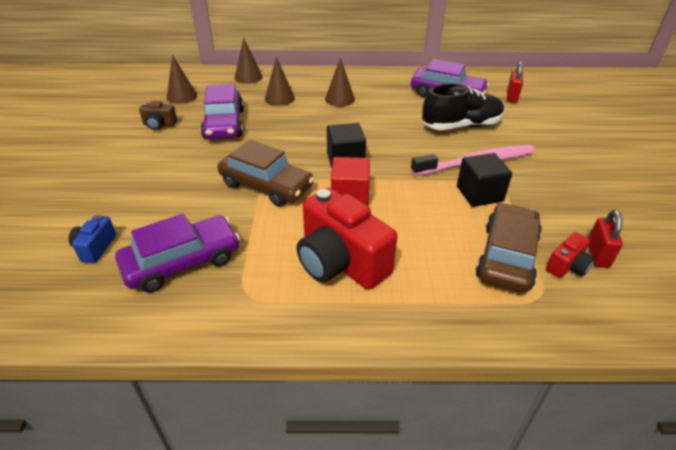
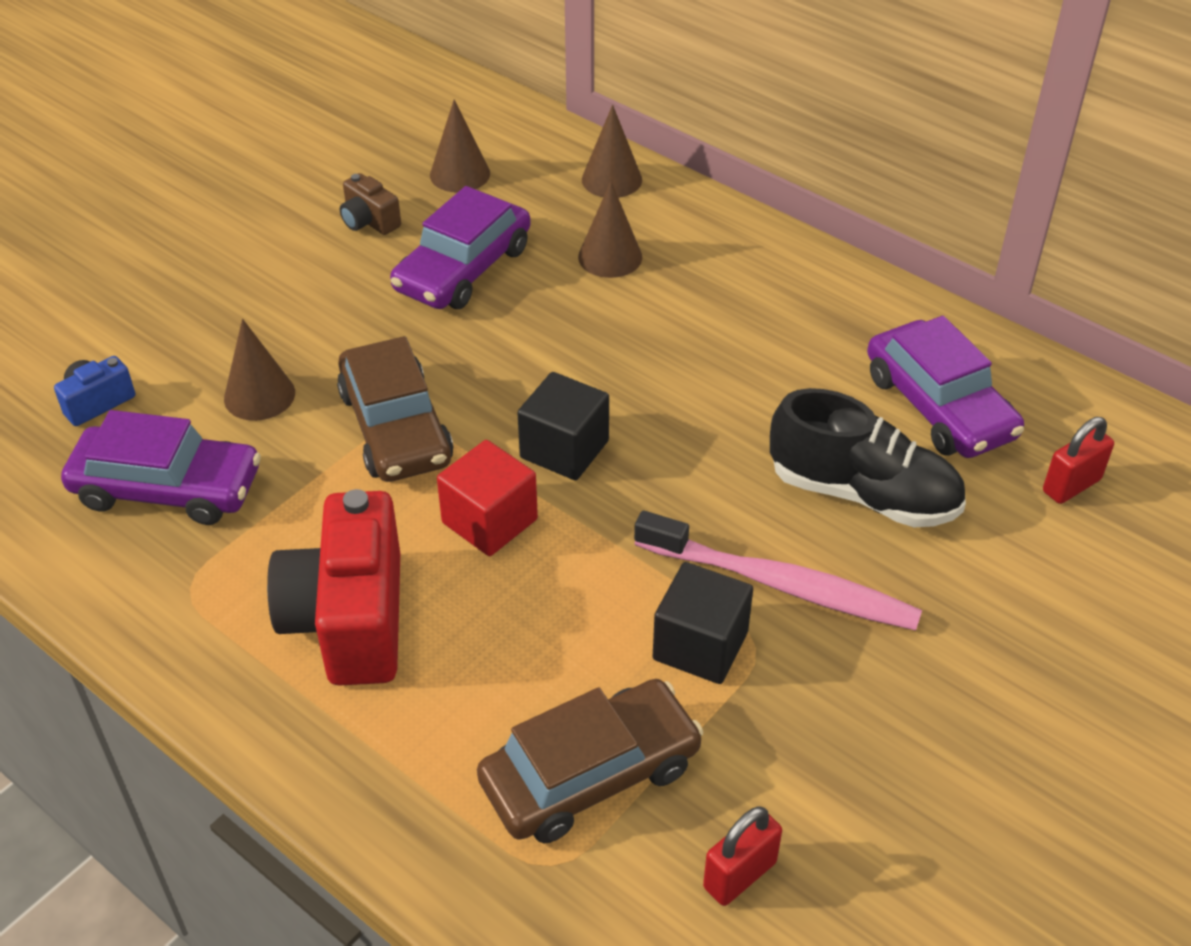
camera: 40 degrees right, 5 degrees up
brown cone [325,58,355,107] -> brown cone moved to [224,319,295,421]
red camera [546,232,595,278] -> none

